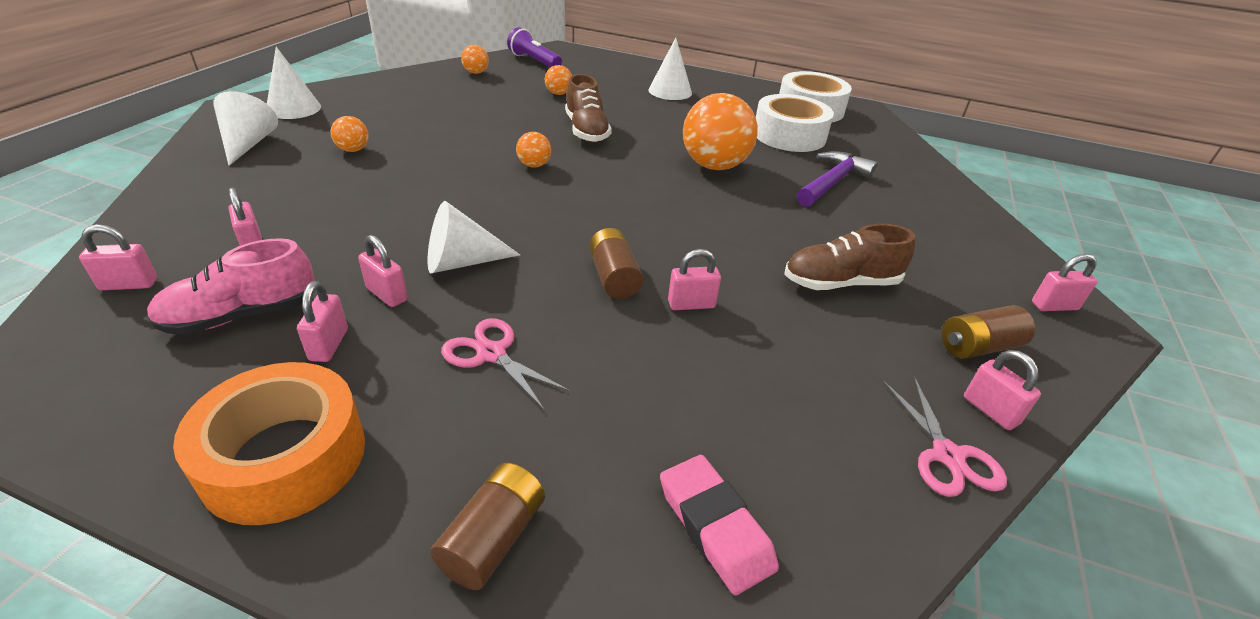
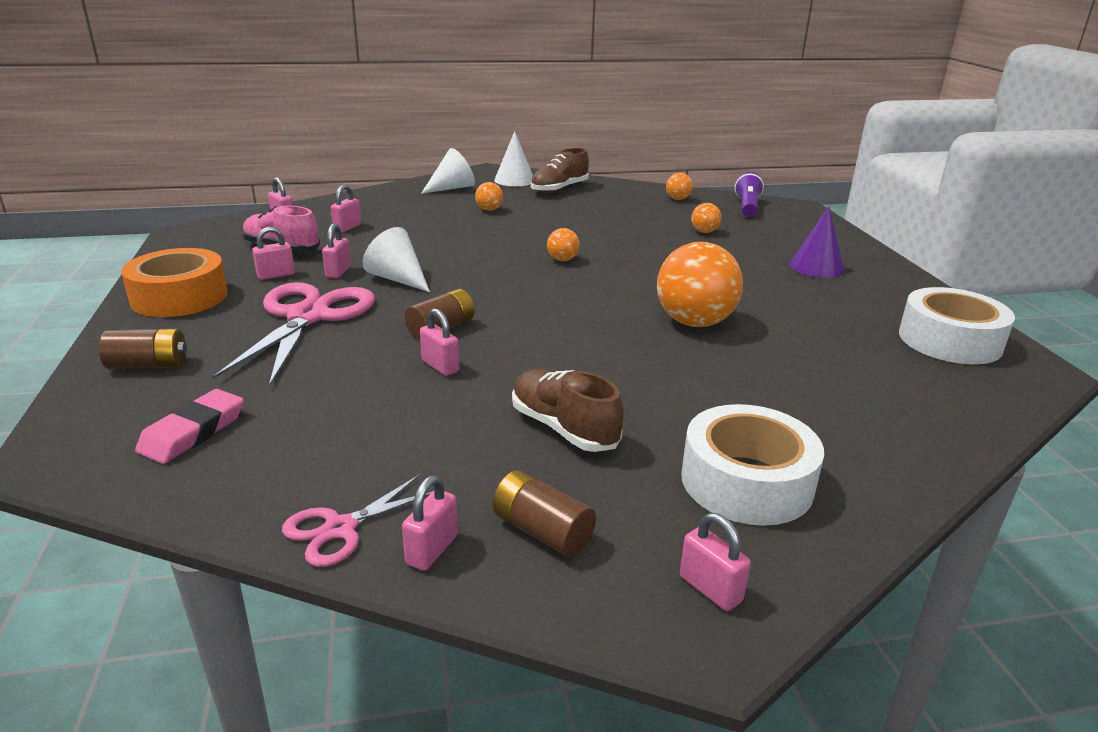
camera: 60 degrees right, 10 degrees down
pink scissors [441,318,571,410] -> pink scissors [212,282,375,387], size x1.96
brown shoe [565,74,612,142] -> brown shoe moved to [531,148,589,193]
white cone [649,38,692,100] -> purple cone [789,206,844,278]
white tape [756,94,834,152] -> white tape moved to [681,404,824,526]
purple hammer [797,151,878,207] -> none

